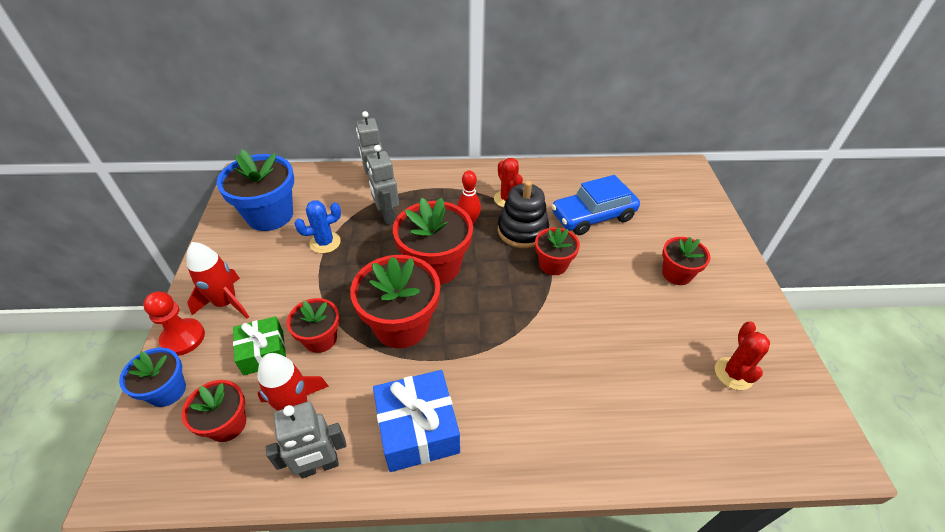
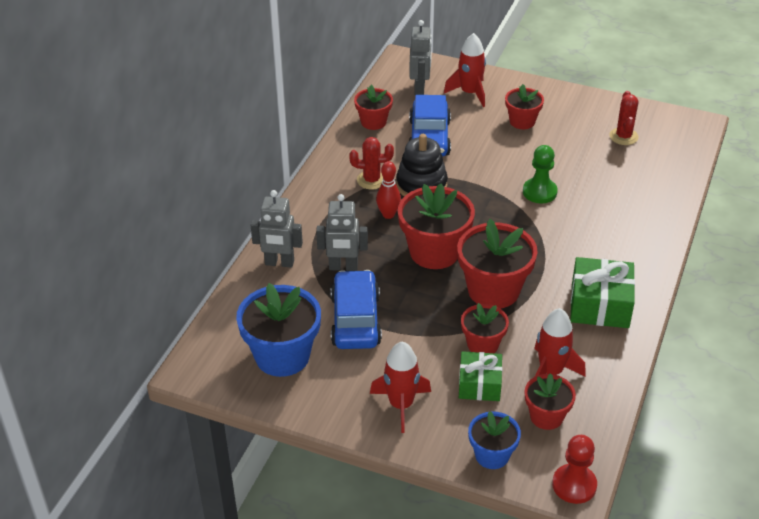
camera: 65 degrees left, 5 degrees down
red pawn [143,291,205,356] -> red pawn moved to [552,435,597,504]
grey robot [266,402,346,478] -> grey robot moved to [409,20,432,95]
blue cactus [294,200,341,253] -> blue car [331,270,382,349]
blue gift [373,370,460,472] -> green gift [570,257,635,328]
red flower pot [535,227,580,275] -> red flower pot moved to [354,85,393,130]
red cactus [715,321,770,390] -> red cactus turned 60 degrees clockwise [610,91,639,145]
none -> red rocket [444,33,486,107]
none -> green pawn [523,145,558,203]

